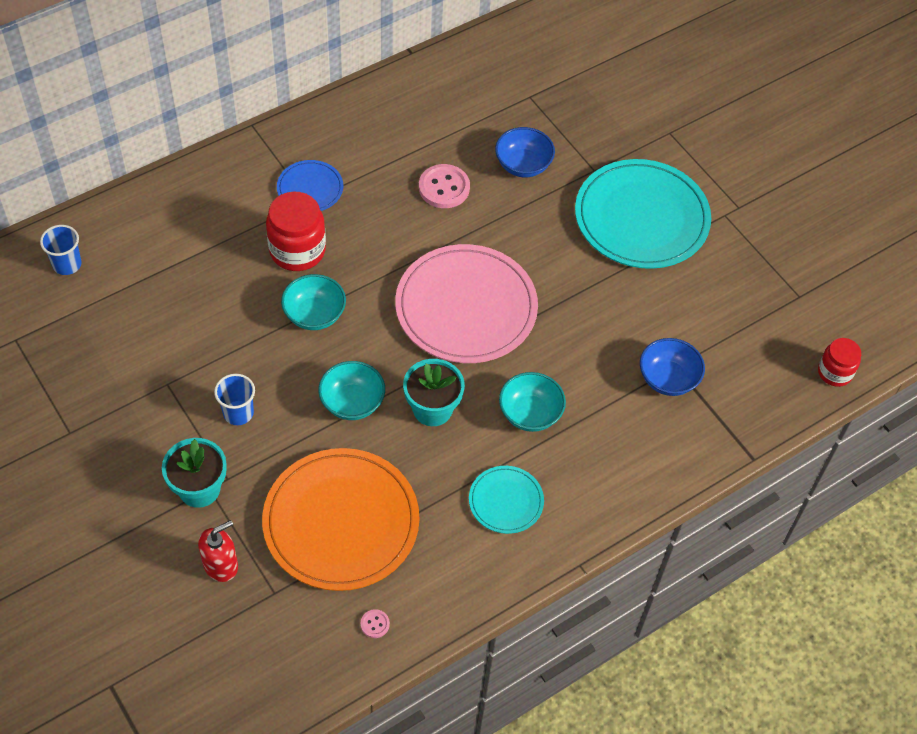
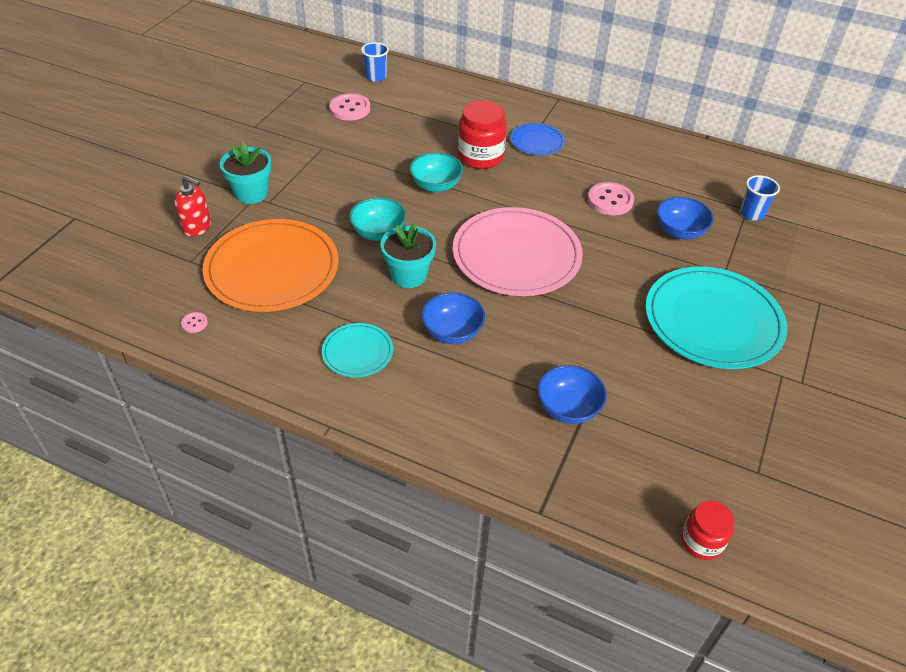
camera: 60 degrees right, 10 degrees down
blue cup [214,374,255,425] -> blue cup moved to [740,175,780,221]
turquoise bowl [499,372,566,432] -> blue bowl [421,292,485,344]
none -> pink button [329,93,370,121]

